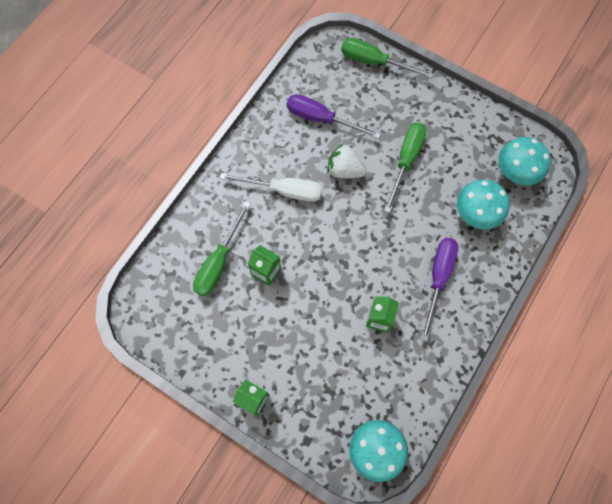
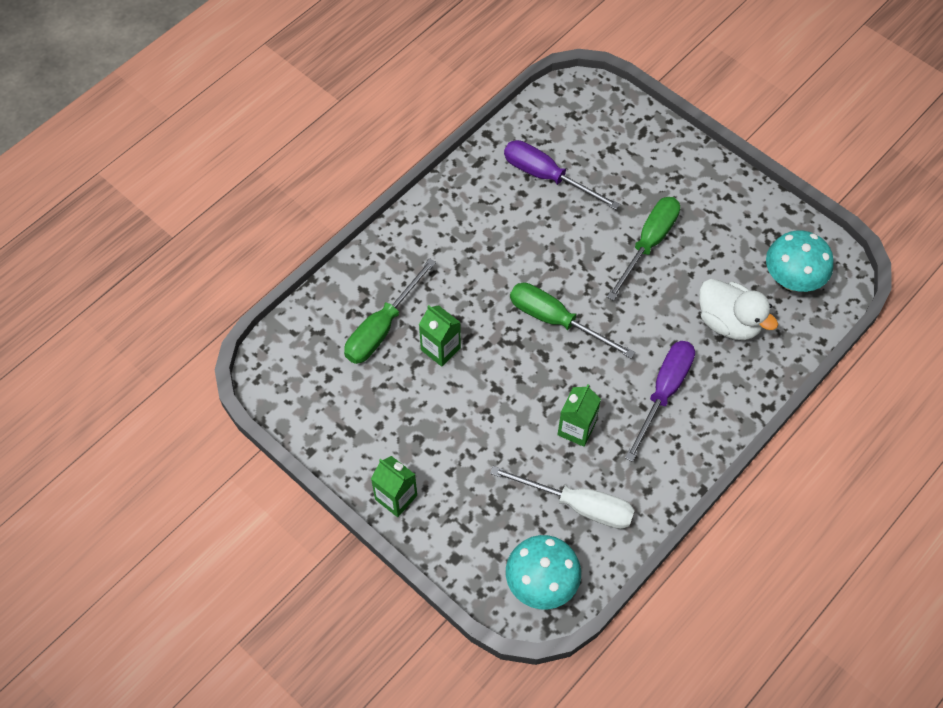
camera: 10 degrees right, 10 degrees down
white screwdriver [220,173,322,202] -> white screwdriver moved to [490,466,635,529]
white strawberry [327,143,366,178] -> none
green screwdriver [341,38,434,79] -> green screwdriver moved to [510,283,635,359]
turquoise mushroom [457,179,509,230] -> white duck [699,279,778,340]

